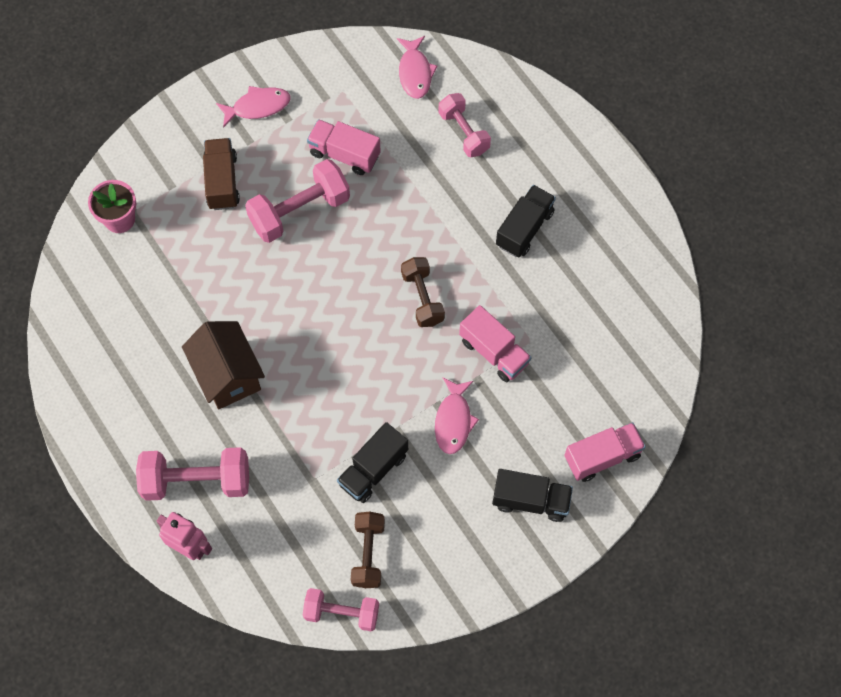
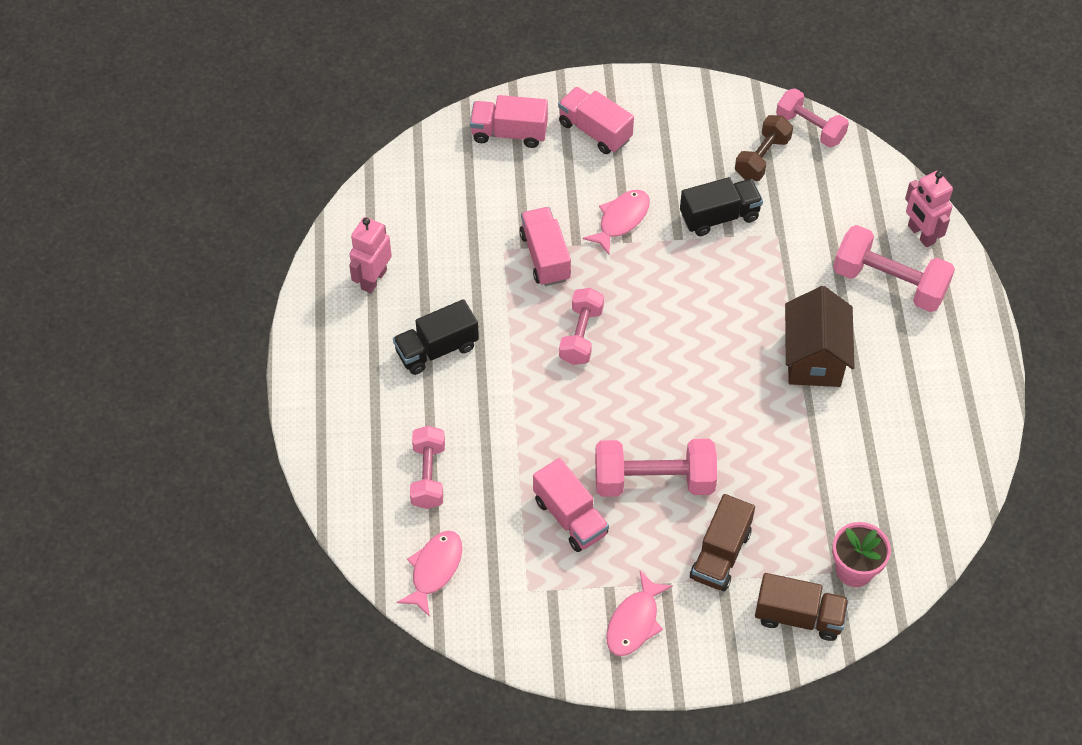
camera: 150 degrees left, 10 degrees down
pink fish [216,86,290,128] -> pink fish turned 75 degrees counterclockwise [606,571,673,656]
brown dumbbell [401,257,445,327] -> pink dumbbell [559,288,604,365]
black truck [492,469,573,522] -> pink truck [558,87,634,154]
none -> pink robot [349,217,392,293]
none -> brown truck [755,573,849,641]

